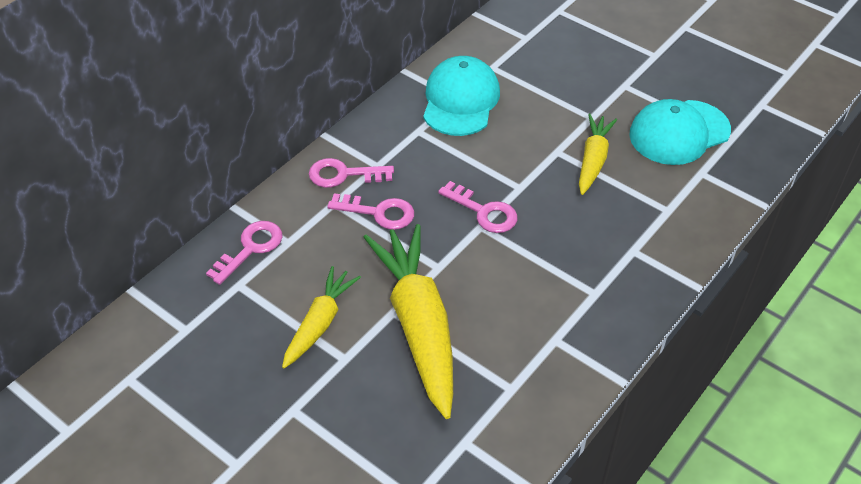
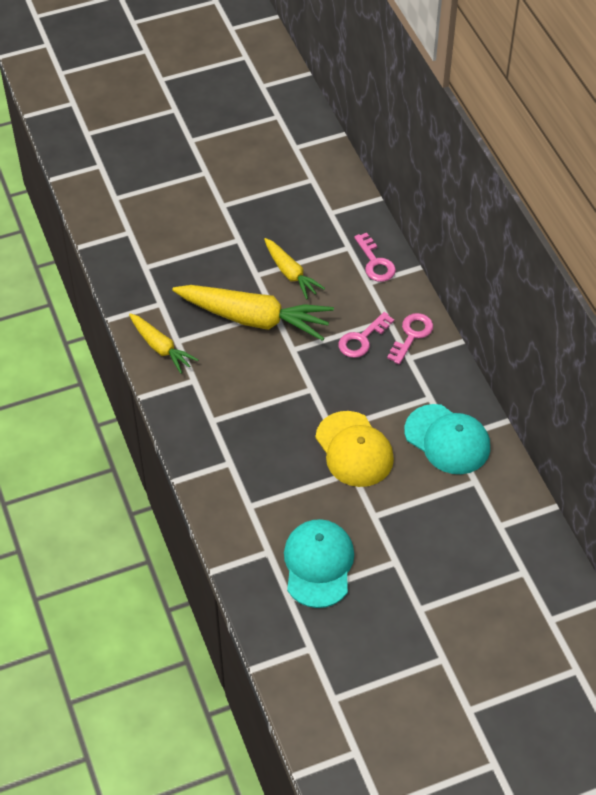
camera: 120 degrees right, 5 degrees up
pink key [438,181,517,233] -> none
yellow carrot [579,114,617,195] -> yellow carrot moved to [129,313,198,374]
none -> yellow cap [315,411,394,487]

